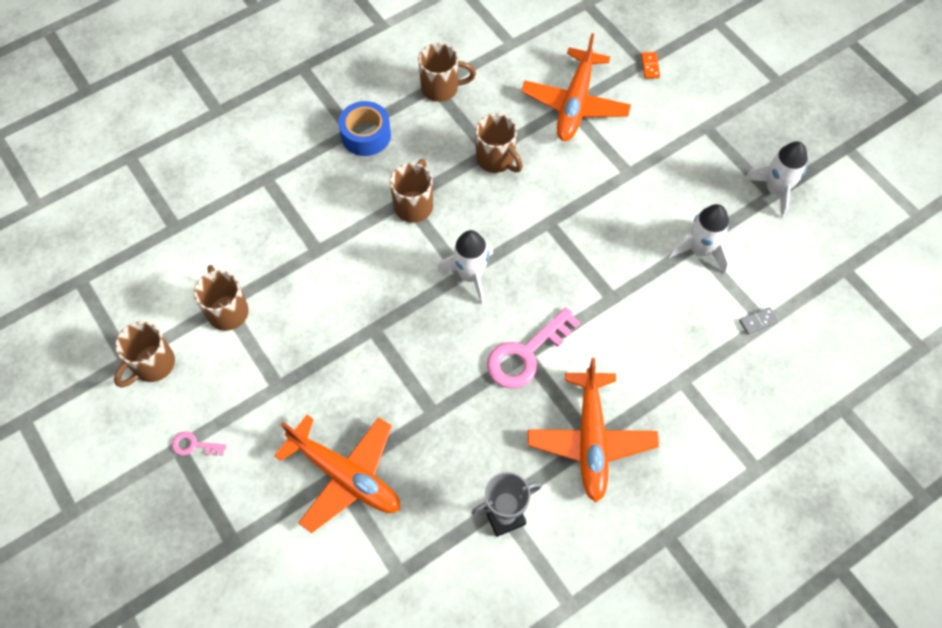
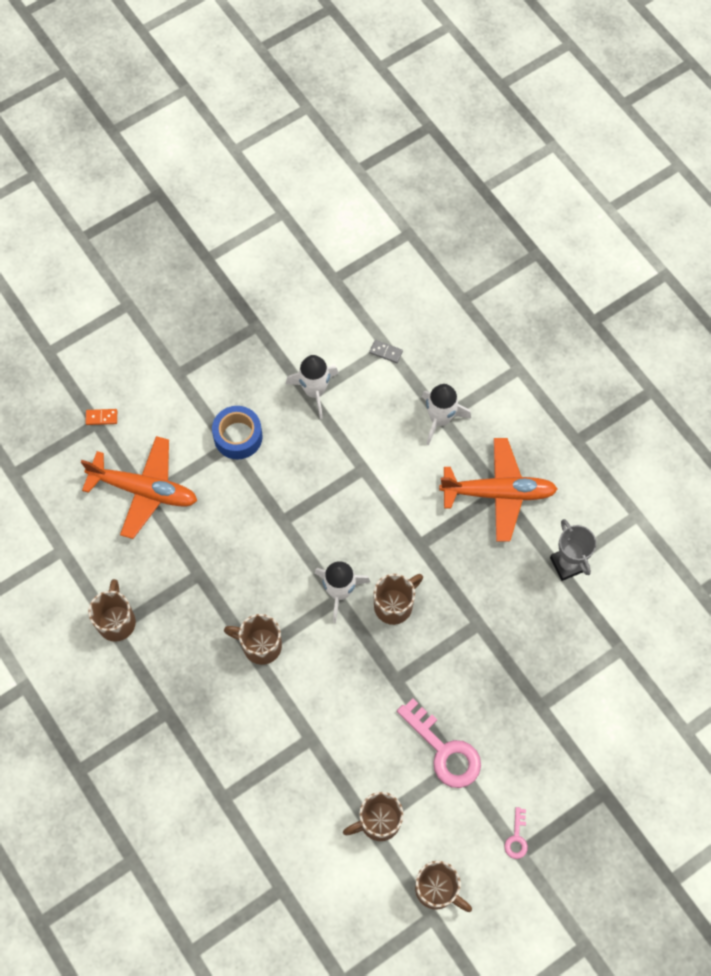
camera: 90 degrees left, 5 degrees up
orange plane [274,415,400,533] -> none
blue tape [338,101,391,156] -> blue tape moved to [212,406,263,459]
brown mug [475,114,523,173] -> brown mug moved to [373,574,423,625]
pink key [487,307,580,388] -> pink key moved to [397,698,481,788]
grey domino [739,307,779,335] -> grey domino turned 45 degrees counterclockwise [369,340,403,363]
white rocket [744,141,808,219] -> white rocket moved to [422,384,471,446]

